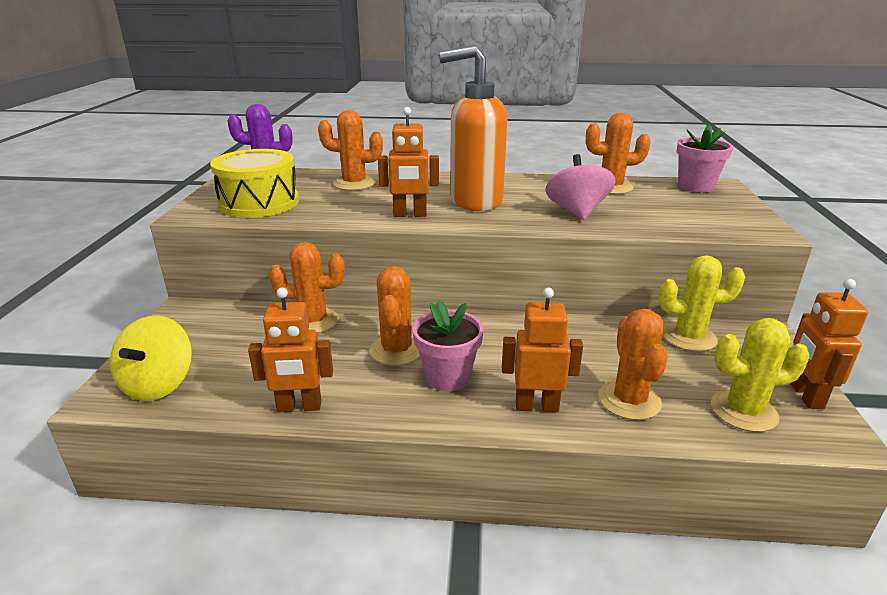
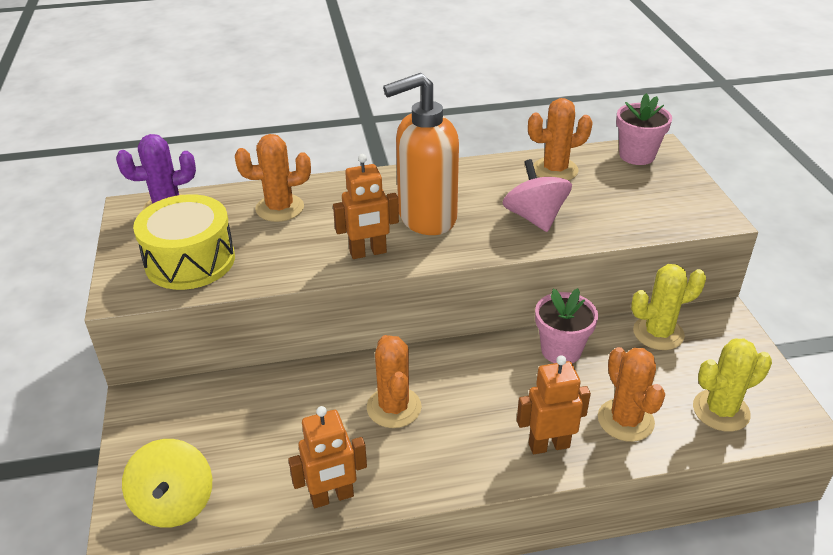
camera: 15 degrees left, 10 degrees up
orange cactus [269,242,345,333] -> none
pink flower pot [412,300,484,391] -> pink flower pot moved to [535,288,598,363]
orange robot [790,279,868,409] -> none

